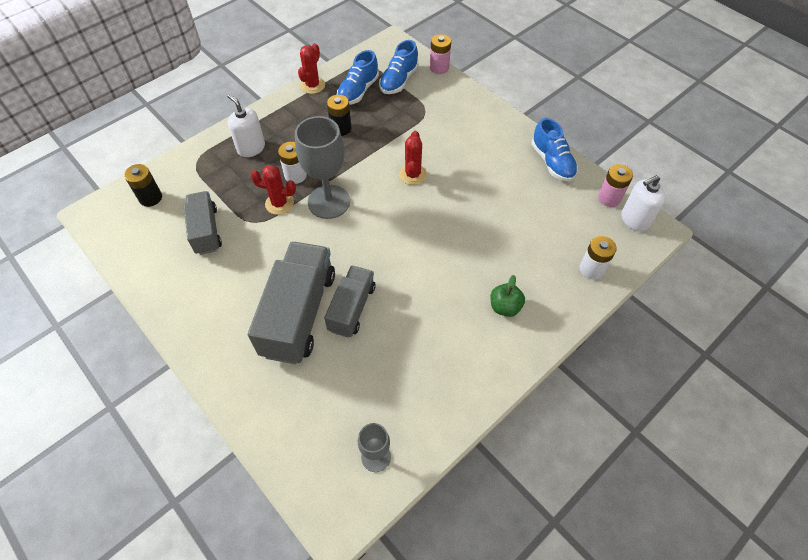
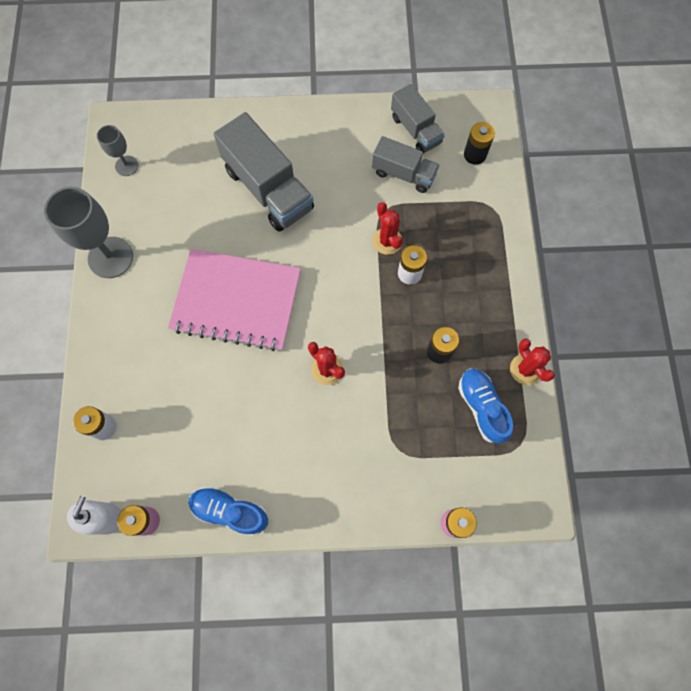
camera: 130 degrees right, 15 degrees up
white soap dispenser [227,94,265,157] -> none
red cactus [250,165,296,215] -> red cactus turned 75 degrees counterclockwise [373,202,403,255]
grey goblet [295,116,350,219] -> grey goblet moved to [44,187,133,278]
grey truck [324,265,375,337] -> grey truck moved to [391,84,445,153]
blue shoe [379,40,419,94] -> none
green apple [490,275,525,317] -> none
none -> pink notebook [168,249,301,351]

